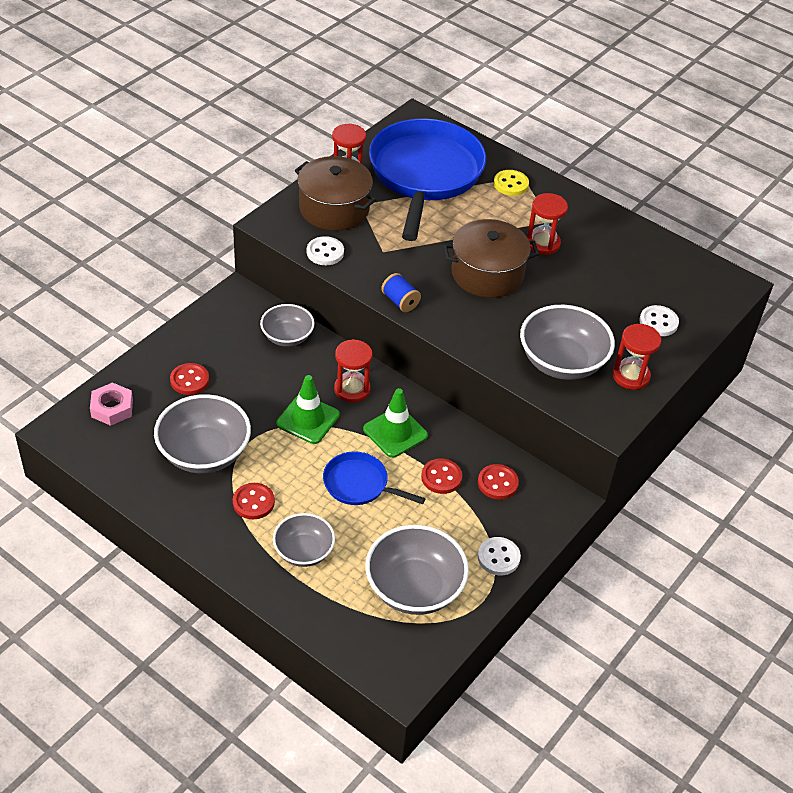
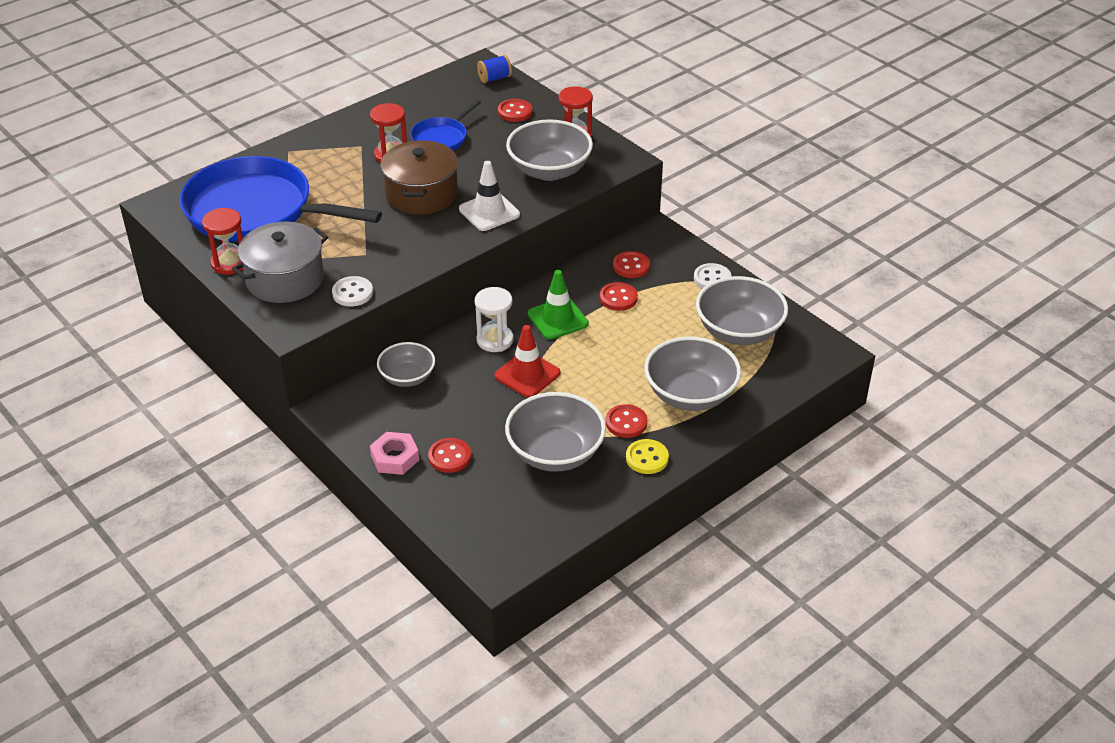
camera: 75 degrees left, 5 degrees down
pink nut [90,382,133,426] -> pink nut moved to [370,432,419,475]
grey bowl [273,513,335,567] -> grey bowl [644,336,741,411], size x1.62
green traffic cone [276,375,340,444] -> red traffic cone [494,325,561,398]
brown pot [295,156,376,231] -> grey pot [232,222,328,303]
blue pan [323,452,425,505] -> blue pan moved to [410,100,481,150]
red hourglass [334,339,373,403] -> white hourglass [475,287,513,352]
blue spool [381,273,421,312] -> blue spool moved to [477,55,512,83]
yellow button [494,170,529,196] -> yellow button moved to [626,439,669,474]
white button [639,305,679,336] -> red button [498,99,532,122]
none -> white traffic cone [459,161,520,231]

